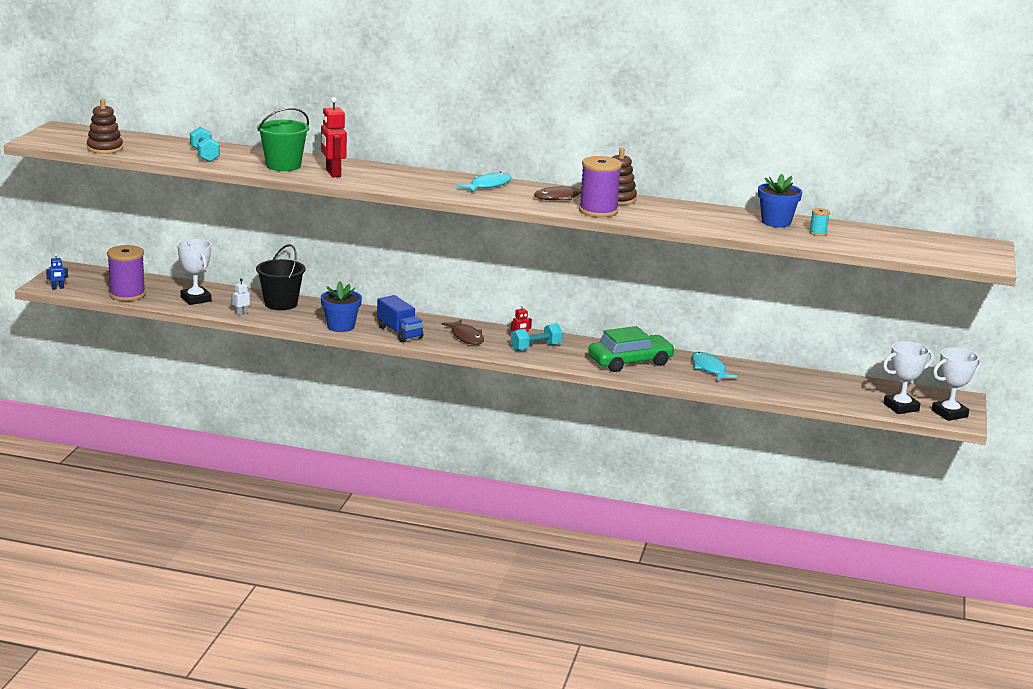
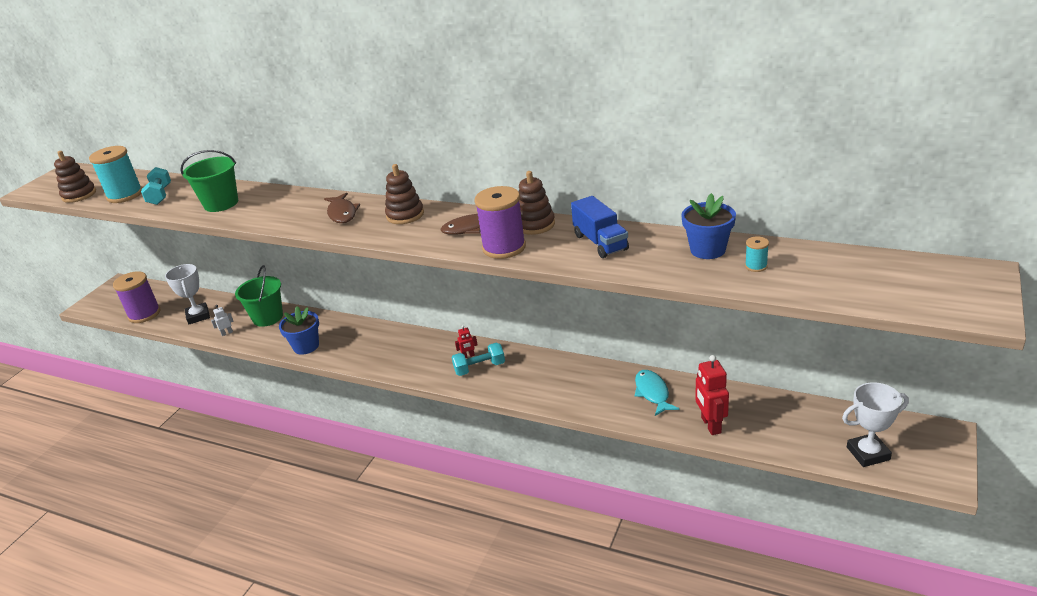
camera: 15 degrees right, 10 degrees up
blue robot [46,254,68,289] -> none
black bucket [256,244,305,310] -> green bucket [235,265,283,327]
red robot [321,97,347,177] -> red robot moved to [696,355,729,435]
blue truck [377,295,424,343] -> blue truck moved to [571,196,629,258]
brown fish [441,320,484,345] -> brown fish moved to [324,193,360,223]
turquoise fish [457,172,511,193] -> brown stacking toy [385,164,424,224]
green car [588,326,675,372] -> none
white trophy [932,347,982,421] -> none
none -> turquoise spool [89,146,142,203]

